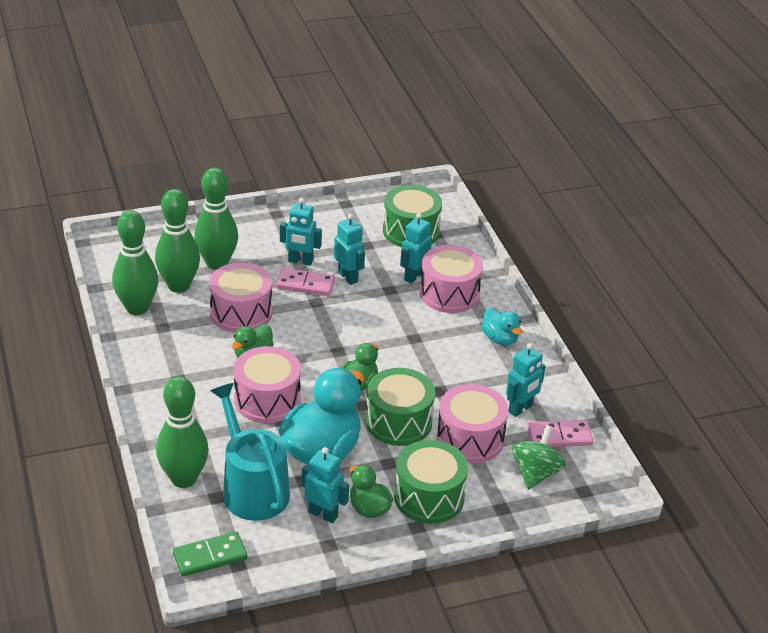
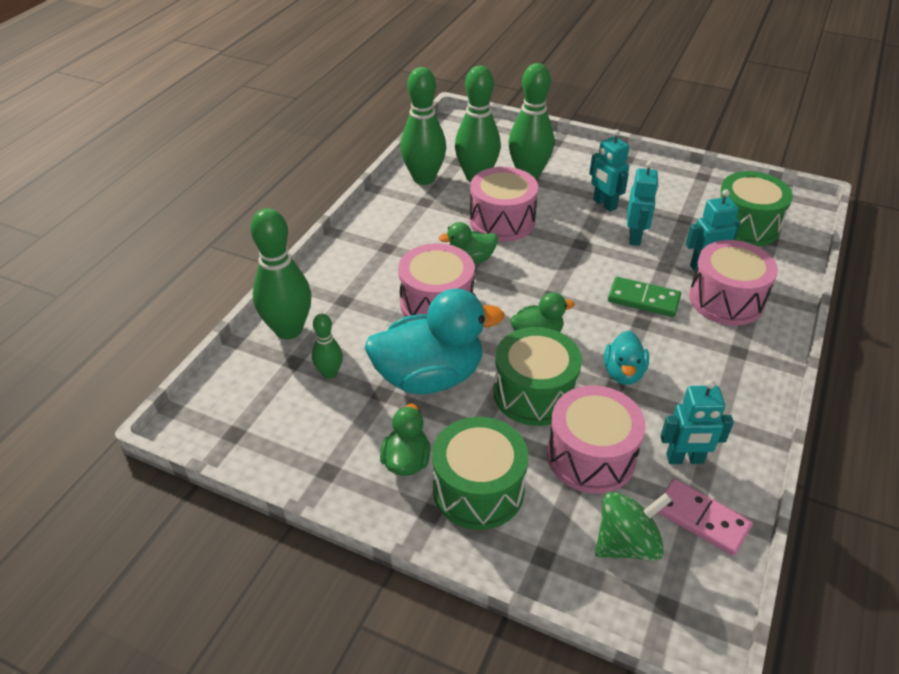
camera: 45 degrees right, 5 degrees up
green domino [173,532,247,576] -> green domino moved to [608,277,681,317]
turquoise watering can [210,383,290,521] -> green bowling pin [312,314,343,379]
pink domino [276,268,335,296] -> none
turquoise robot [302,447,349,523] -> none
turquoise duck [481,308,522,345] -> turquoise duck moved to [604,331,649,385]

